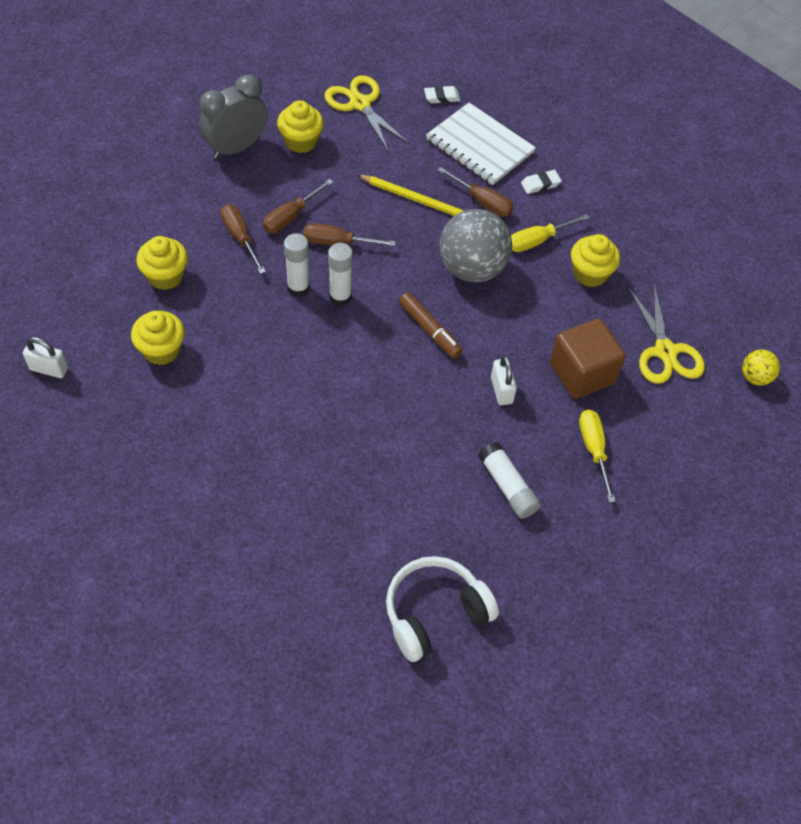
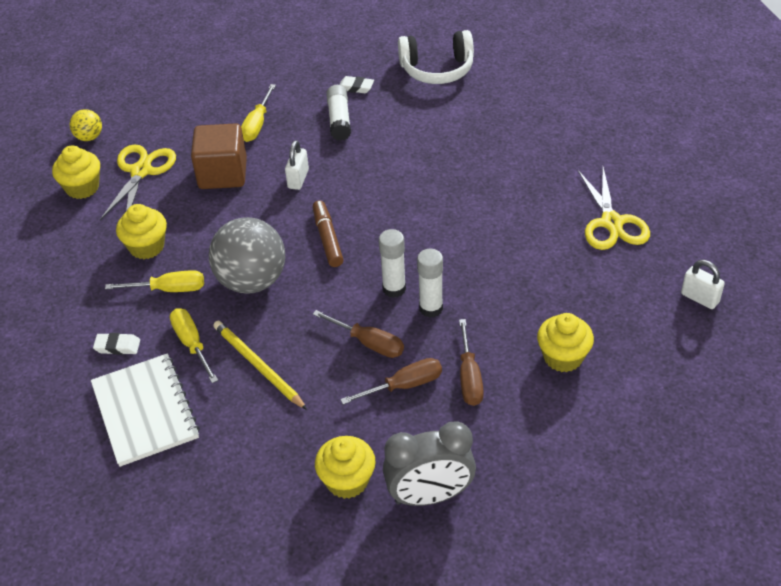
camera: 150 degrees left, 10 degrees down
yellow cupcake [131,311,185,365] -> yellow cupcake moved to [52,145,100,199]
yellow scissors [324,75,409,152] -> yellow scissors moved to [577,167,650,250]
white eraser [424,86,461,103] -> white eraser moved to [339,76,374,93]
brown screwdriver [437,167,514,217] -> yellow screwdriver [170,308,218,383]

